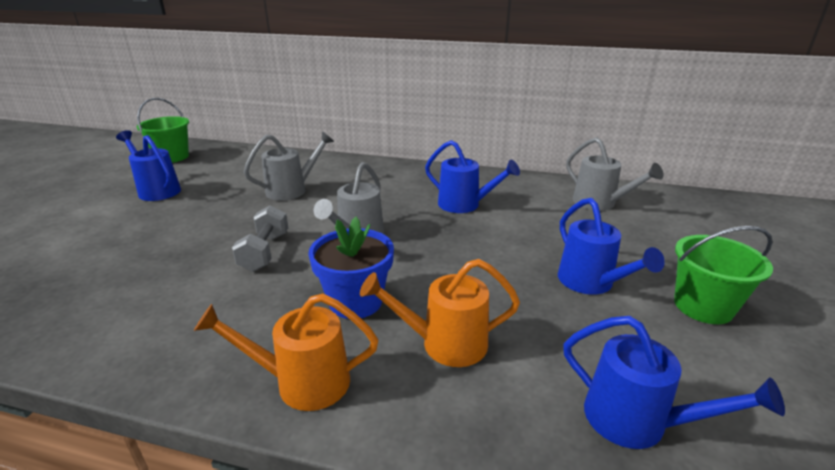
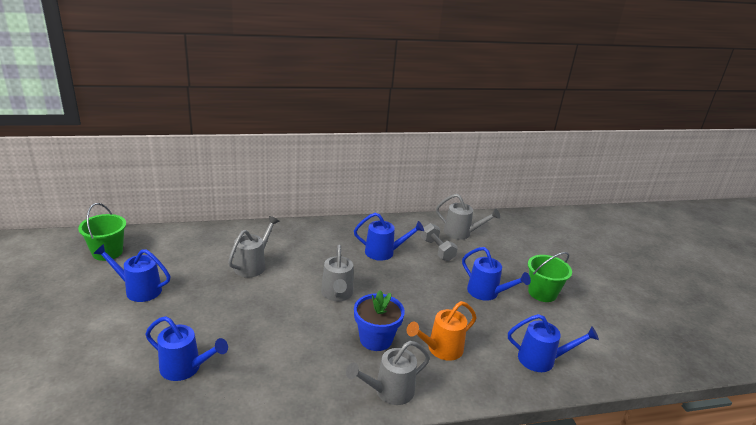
camera: 30 degrees left, 0 degrees up
orange watering can [194,293,378,411] -> grey watering can [346,341,430,405]
grey dumbbell [232,205,288,272] -> grey dumbbell moved to [421,223,458,261]
none -> blue watering can [145,316,228,381]

